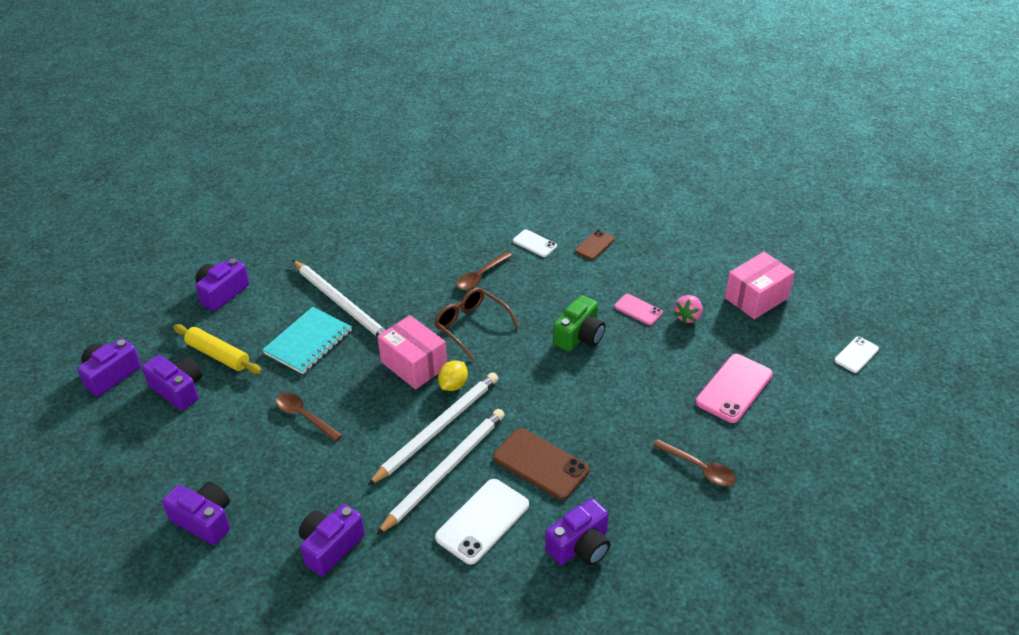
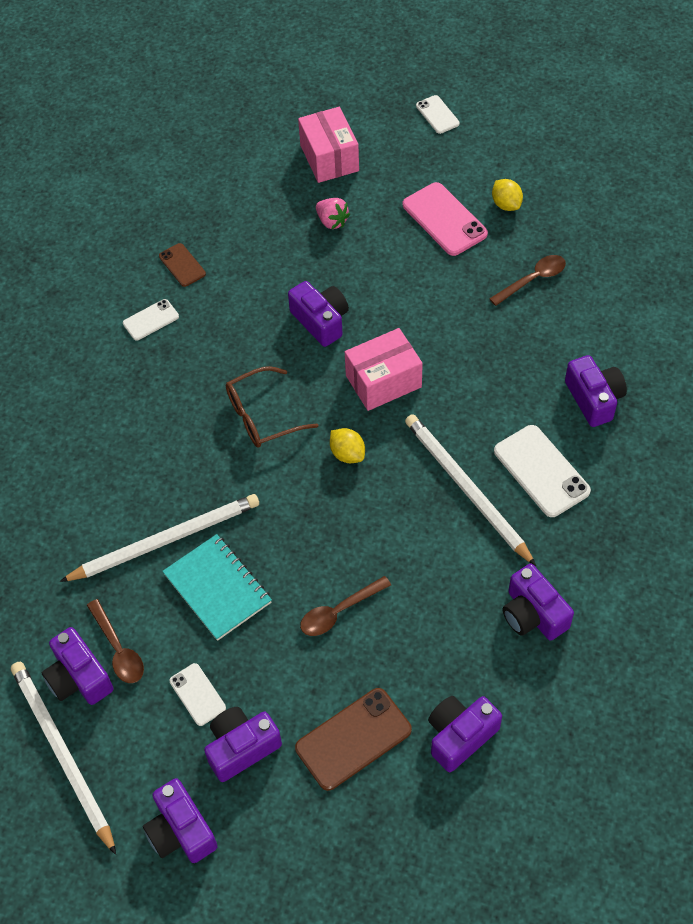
camera: 70 degrees left, 15 degrees up
yellow rolling pin [173,324,262,374] -> white phone [170,663,226,726]
white pencil [367,372,498,486] -> white pencil moved to [11,662,116,855]
pink box [377,315,447,389] -> pink box moved to [345,328,423,411]
brown spoon [456,251,512,290] -> brown spoon moved to [87,599,144,683]
brown phone [493,428,589,500] -> brown phone moved to [295,688,412,791]
green camera [553,295,605,352] -> purple camera [288,281,349,347]
pink phone [614,294,663,325] -> none
none -> yellow lemon [492,179,523,211]

